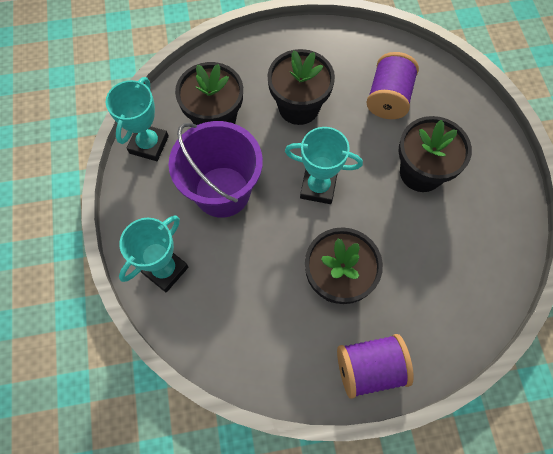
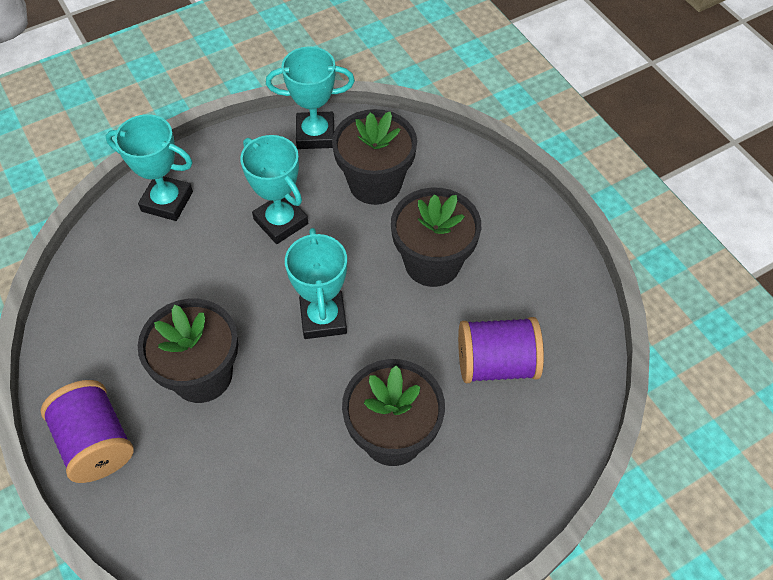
camera: 70 degrees right, 10 degrees down
purple bucket [169,121,263,218] -> turquoise trophy [240,135,308,244]

